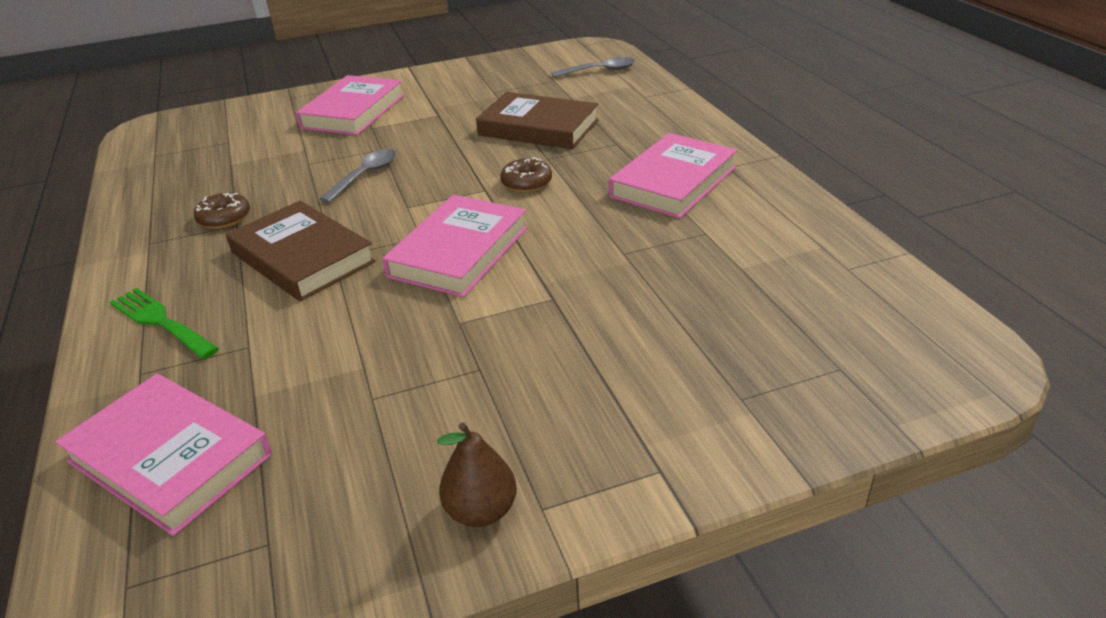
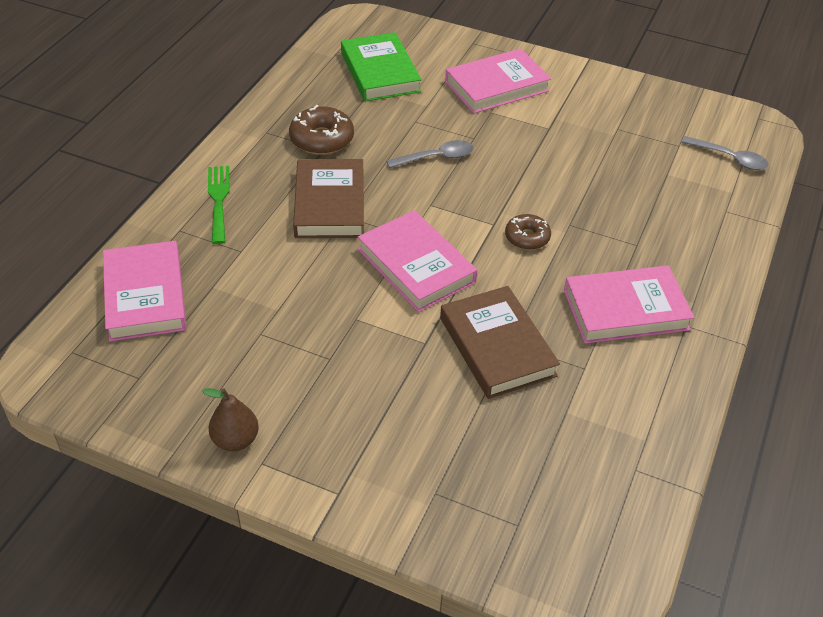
camera: 40 degrees right, 10 degrees up
brown donut [194,193,250,229] -> brown donut [289,105,354,155], size x1.54
pink book [383,195,527,297] -> pink book turned 75 degrees clockwise [358,210,477,312]
brown book [476,92,599,149] -> brown book moved to [440,286,560,399]
none -> green book [341,32,422,102]

